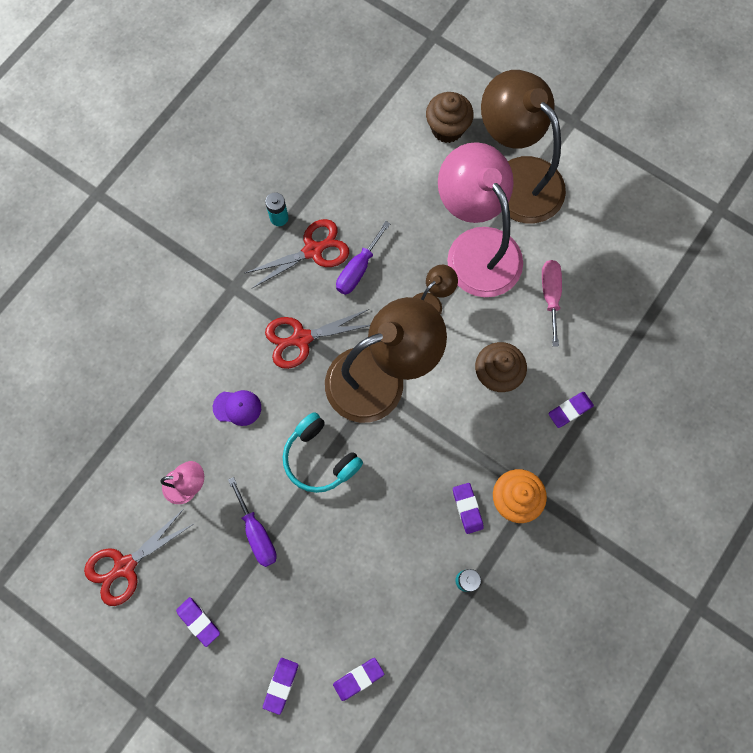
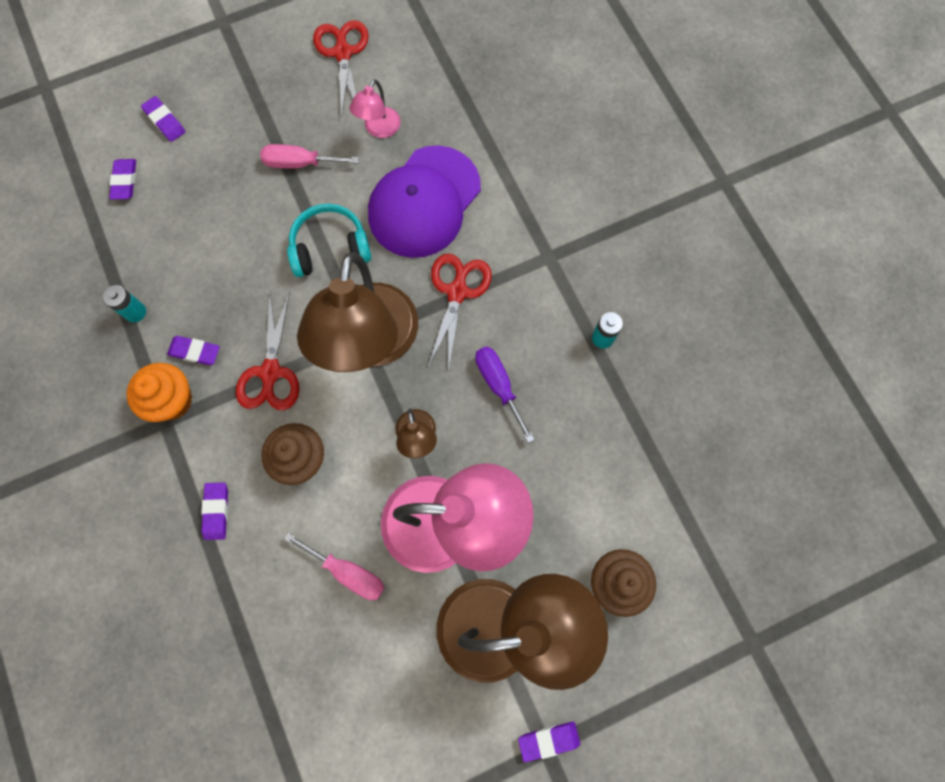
camera: 120 degrees right, 0 degrees up
purple eraser [176,597,220,647] -> purple eraser moved to [518,722,580,762]
purple cap [213,390,261,426] -> purple cap [368,145,481,258], size x2.46
purple screwdriver [228,477,277,567] -> pink screwdriver [260,144,359,168]
red scissors [245,219,349,288] -> red scissors moved to [236,291,299,410]

